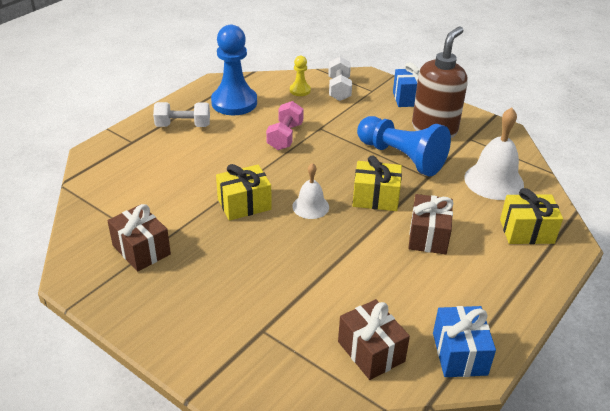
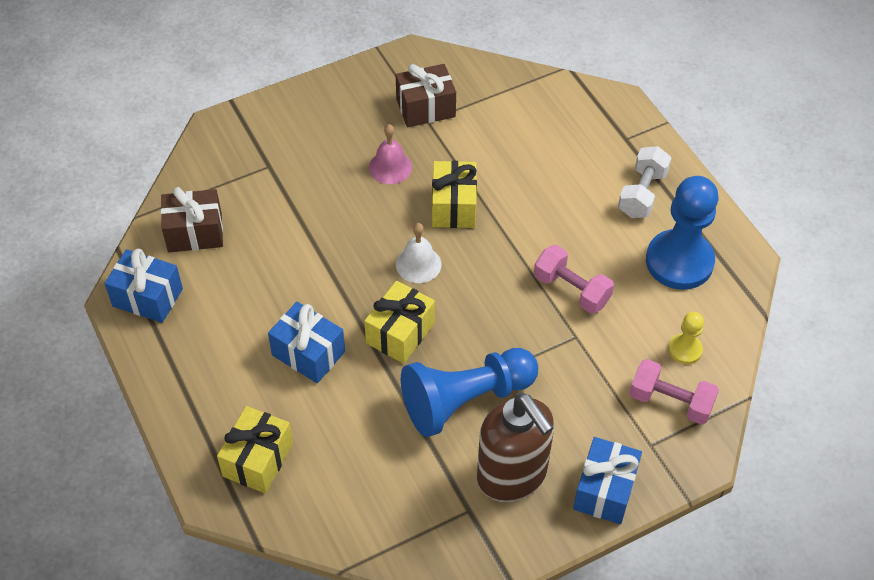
camera: 115 degrees right, 15 degrees up
white dumbbell [328,57,352,101] -> pink dumbbell [630,359,719,425]
brown gift [408,194,453,254] -> blue gift [268,302,345,383]
white bell [464,107,524,200] -> none
none -> pink bell [369,124,412,184]

